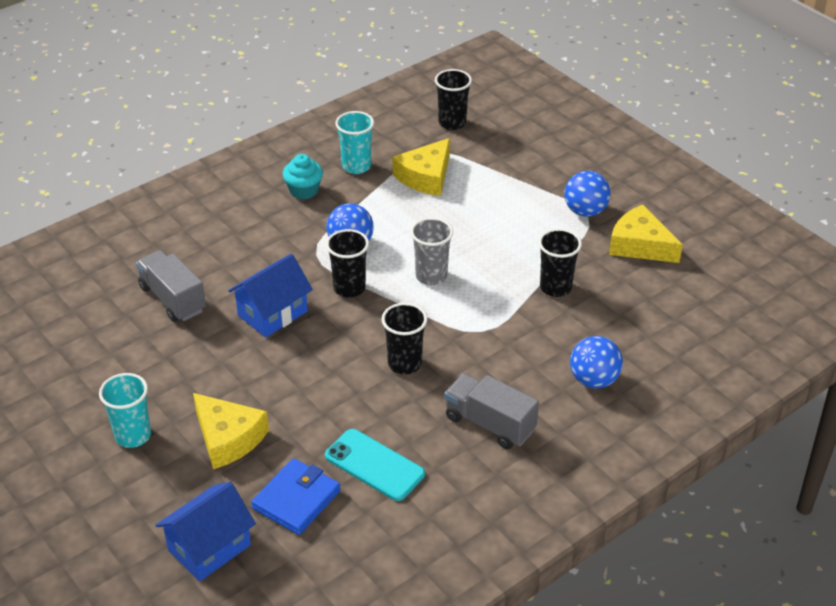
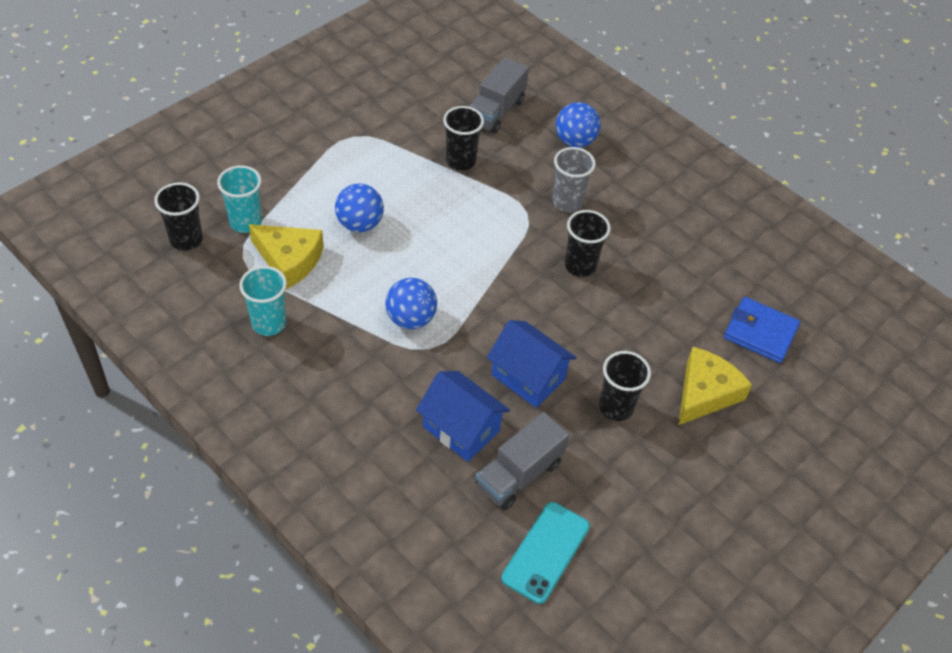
camera: 100 degrees left, 10 degrees up
turquoise cup [99,373,151,448] -> turquoise cup moved to [217,165,262,233]
blue house [155,482,256,582] -> blue house moved to [416,371,510,462]
turquoise cupcake [283,154,323,199] -> none
turquoise phone [325,429,425,501] -> turquoise phone moved to [501,502,590,604]
black cup [326,229,369,298] -> black cup moved to [599,351,651,421]
grey cup [411,217,453,285] -> grey cup moved to [552,147,596,212]
grey truck [444,374,539,449] -> grey truck moved to [469,57,529,134]
blue ball [564,171,610,217] -> blue ball moved to [335,183,384,232]
yellow cheese [609,205,683,263] -> none

